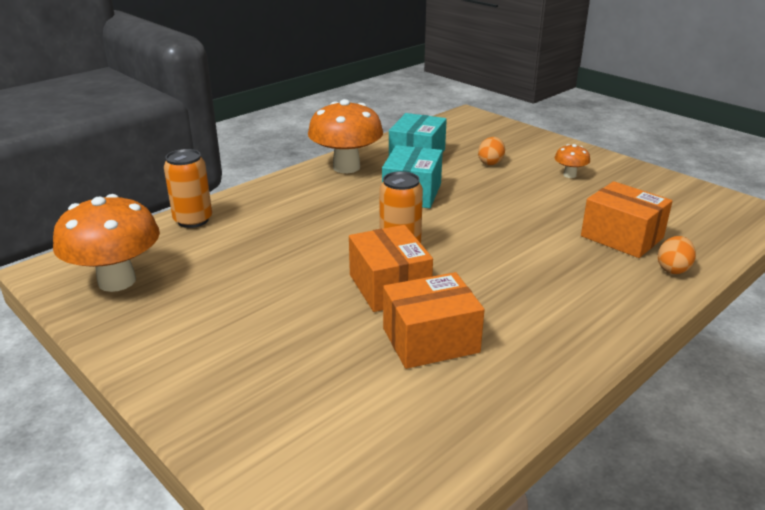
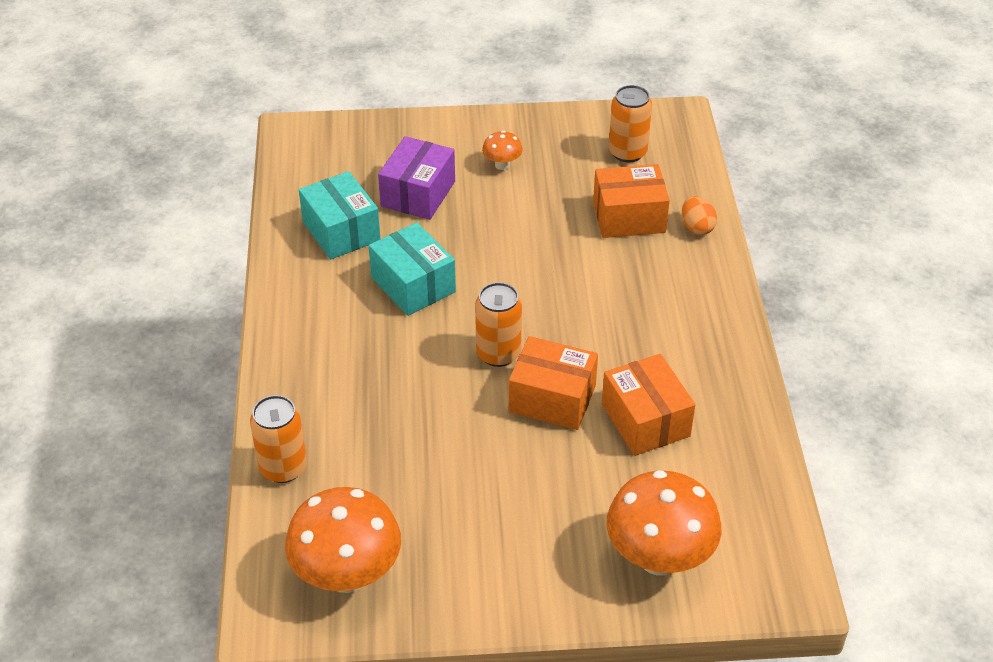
camera: 50 degrees left, 15 degrees up
orange mushroom [308,99,383,173] -> orange mushroom moved to [606,470,721,576]
orange box [383,272,485,369] -> orange box turned 45 degrees counterclockwise [602,354,695,456]
orange egg [478,137,505,165] -> purple box [378,136,455,220]
none -> orange can [609,85,652,162]

